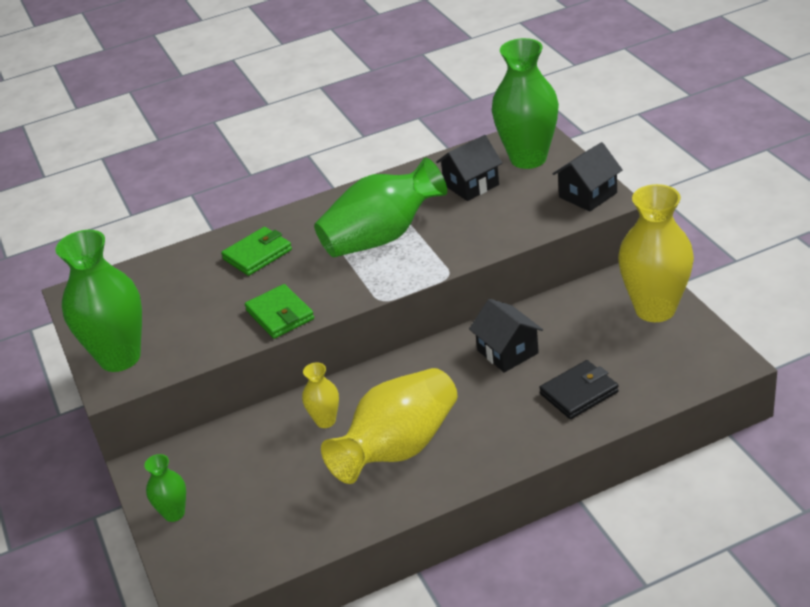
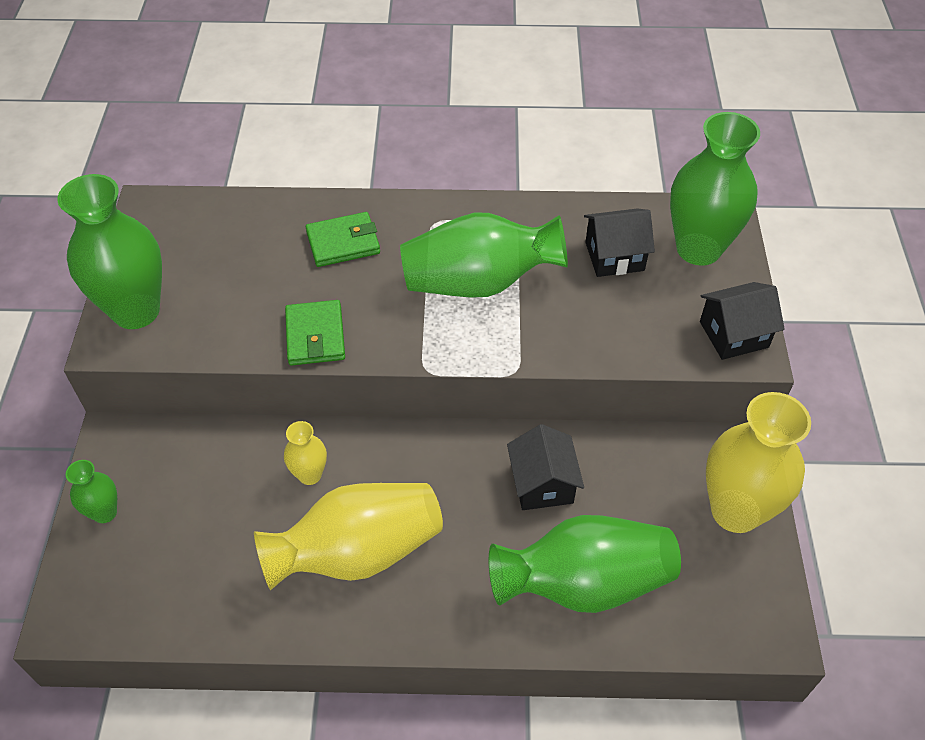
camera: 20 degrees right, 15 degrees up
black wallet [539,360,619,419] -> green vase [489,515,681,613]

